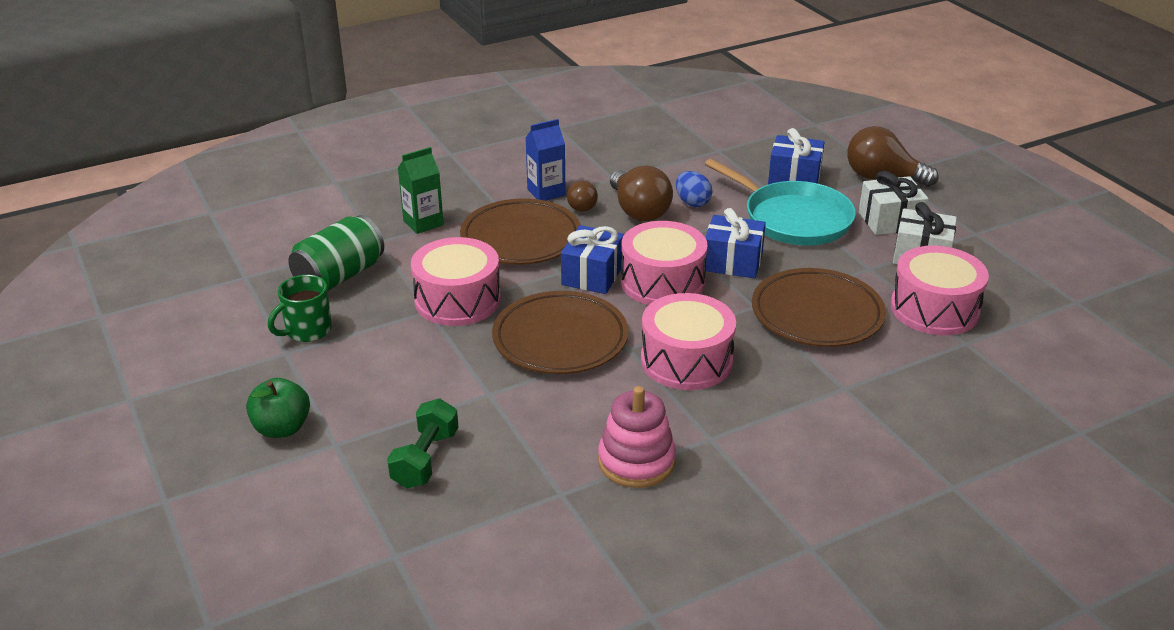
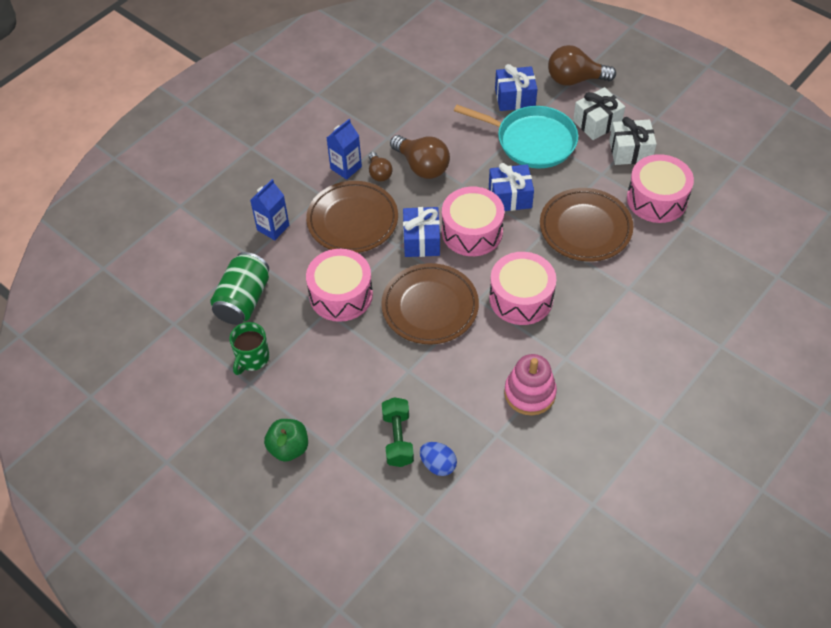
camera: 20 degrees left, 20 degrees up
green carton [398,147,444,234] -> blue carton [250,179,289,240]
blue egg [676,171,713,207] -> blue egg moved to [420,442,457,476]

